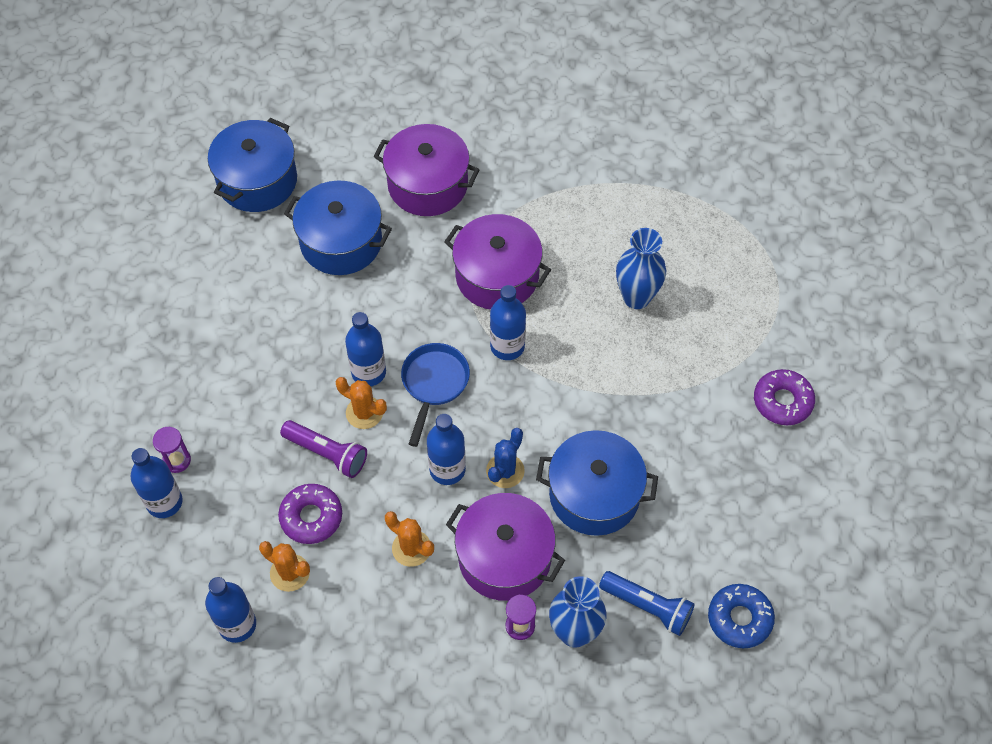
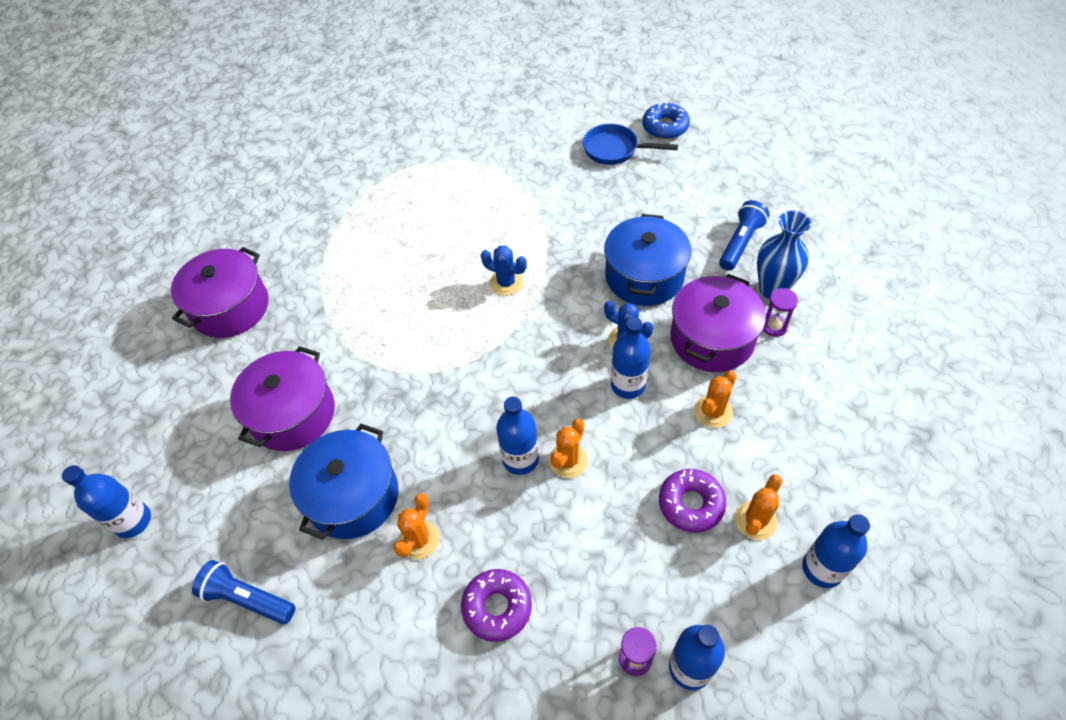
camera: 85 degrees left, 5 degrees down
blue pot [208,118,297,212] -> blue flashlight [192,560,296,624]
purple flashlight [280,420,367,478] -> none
blue pan [401,343,470,447] -> blue pan moved to [583,124,678,165]
purple pot [444,214,551,310] -> purple pot moved to [171,247,268,338]
blue bottle [490,285,526,360] -> blue bottle moved to [62,465,151,538]
blue vase [616,228,666,309] -> none
blue donut [708,584,775,648] -> blue donut moved to [642,102,690,139]
purple donut [754,369,815,425] -> purple donut moved to [461,569,532,642]
none -> orange cactus [393,493,439,560]
none -> blue cactus [481,246,527,295]

